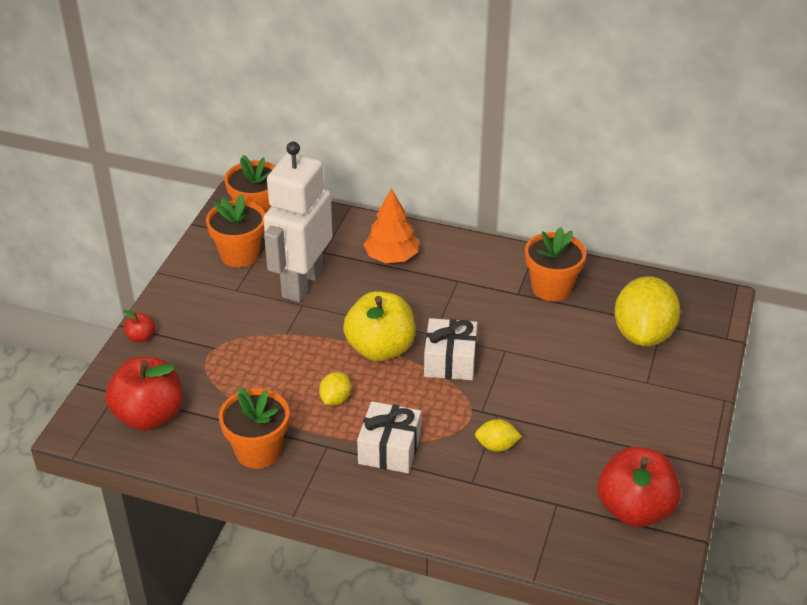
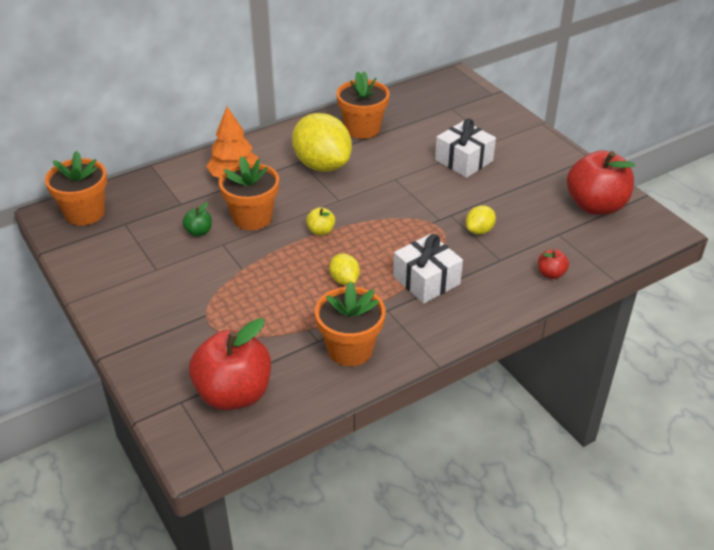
camera: 50 degrees left, 0 degrees up
red apple [123,310,155,342] -> red apple moved to [538,249,569,279]
orange flower pot [206,194,265,267] -> orange flower pot moved to [219,156,279,230]
white robot [263,142,333,302] -> green apple [182,202,212,237]
yellow apple [343,291,415,361] -> yellow apple [306,207,335,236], size x0.43
white gift [424,318,477,380] -> white gift moved to [435,119,496,178]
yellow lemon [614,276,680,346] -> yellow lemon moved to [292,113,352,172]

